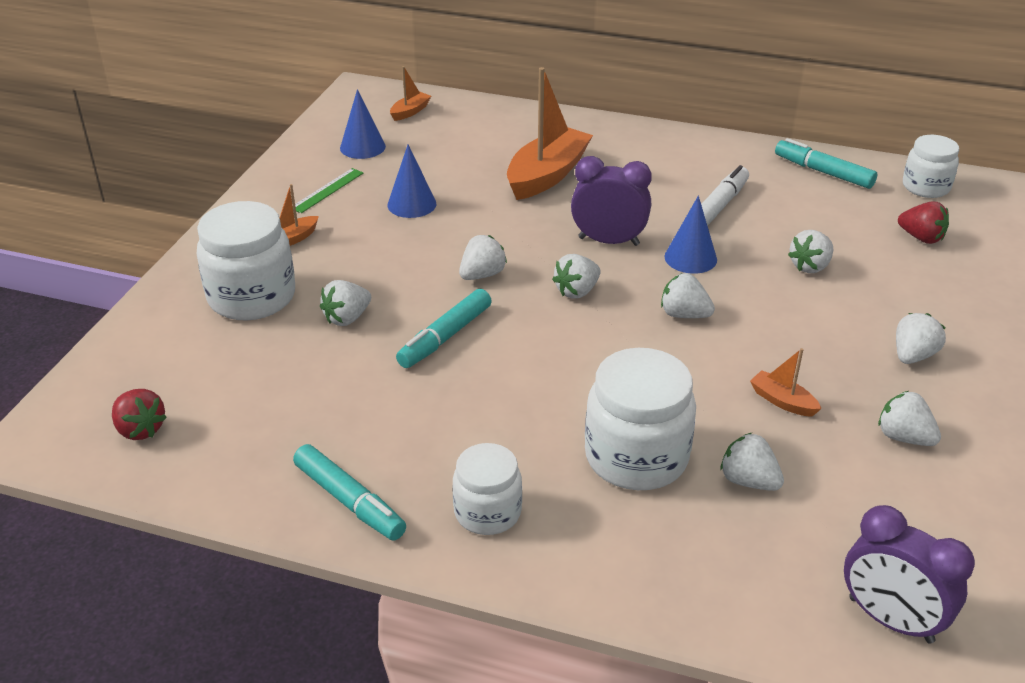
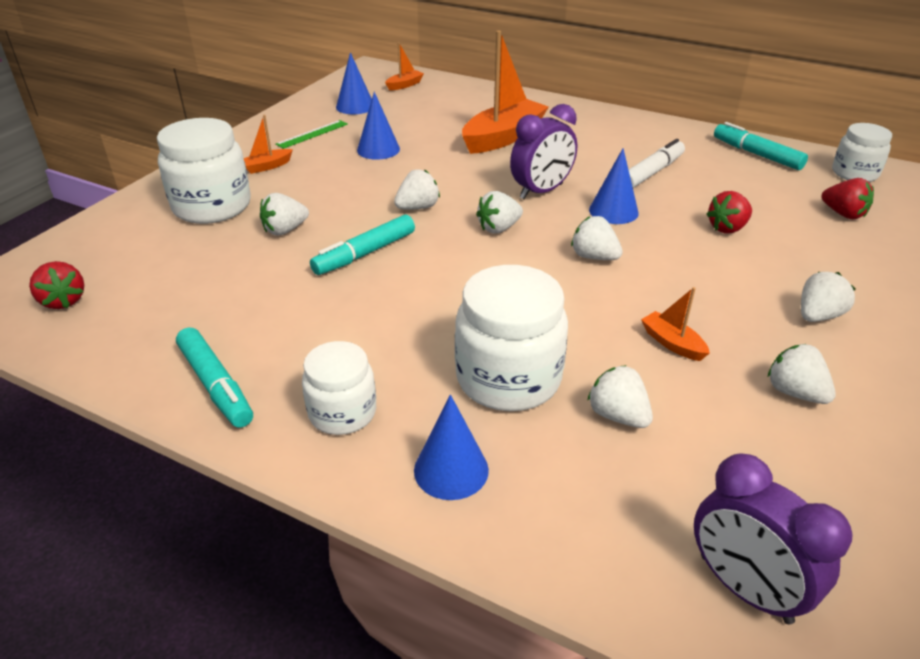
camera: 10 degrees right, 0 degrees up
purple clock [571,156,652,246] -> purple clock turned 120 degrees clockwise [510,104,577,199]
white strawberry [788,230,833,273] -> red strawberry [706,191,752,233]
none -> blue cone [414,395,489,500]

